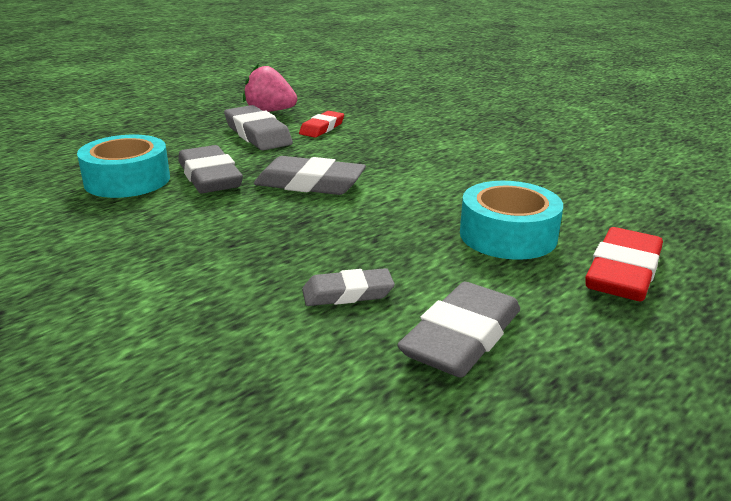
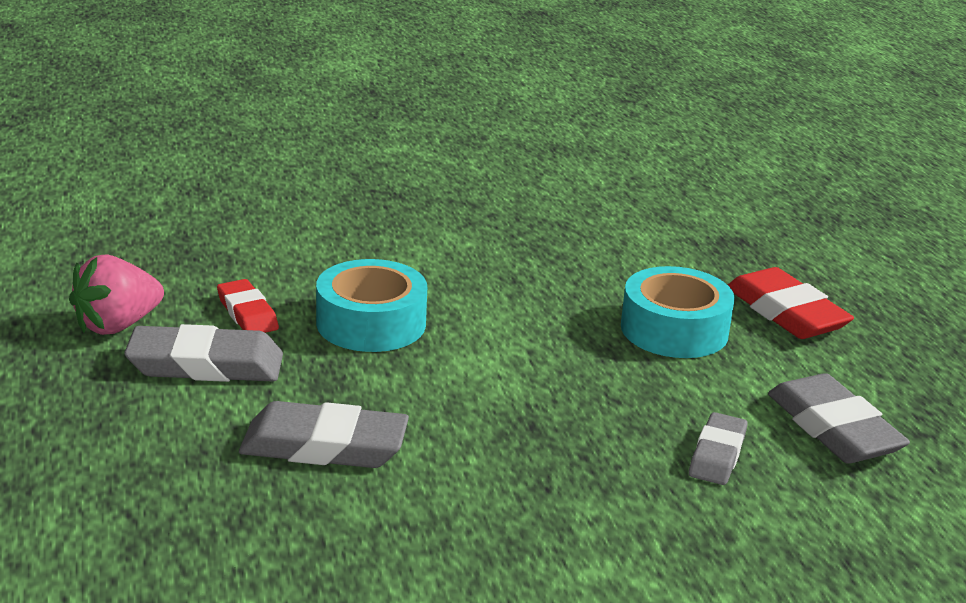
camera: 60 degrees left, 0 degrees up
turquoise tape [77,135,170,198] -> turquoise tape moved to [316,259,427,352]
grey eraser [254,156,366,195] -> none

